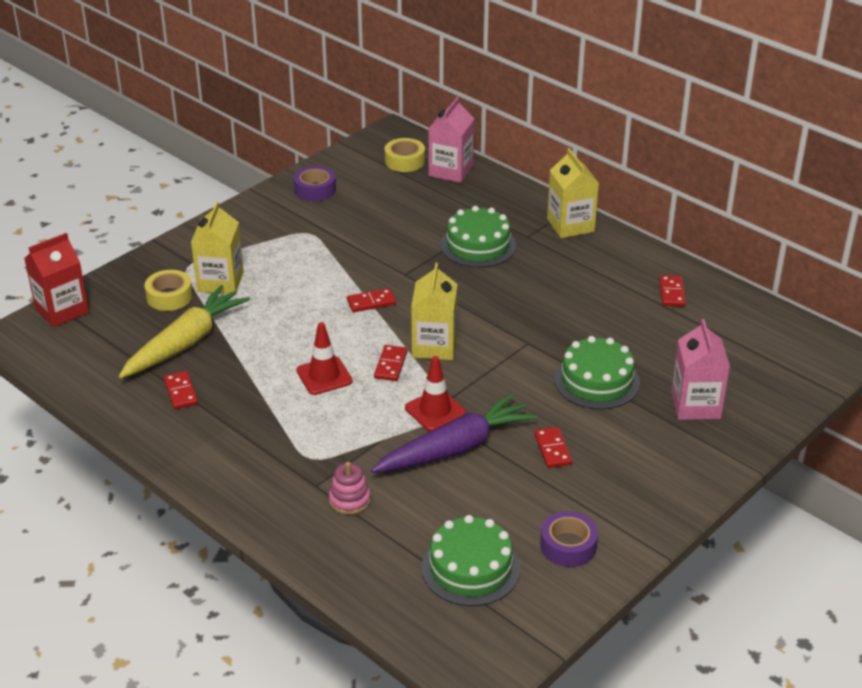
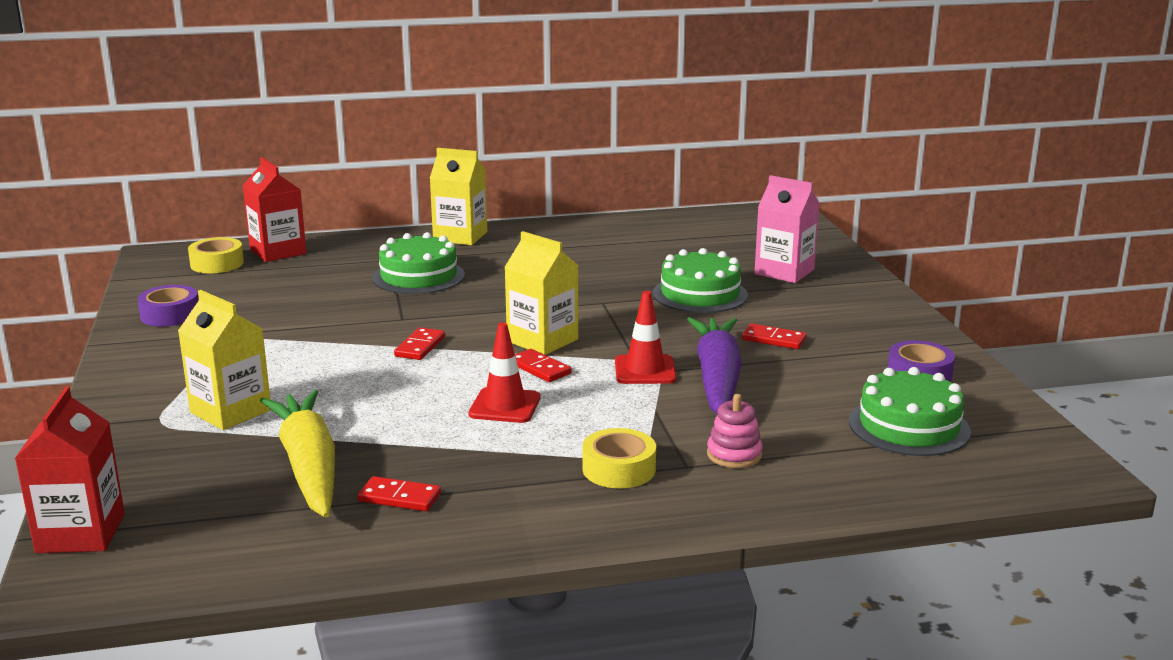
camera: 55 degrees left, 15 degrees down
yellow tape [145,270,193,311] -> yellow tape moved to [583,428,656,488]
pink carton [429,97,474,183] -> red carton [243,157,306,262]
red domino [659,275,686,307] -> none

